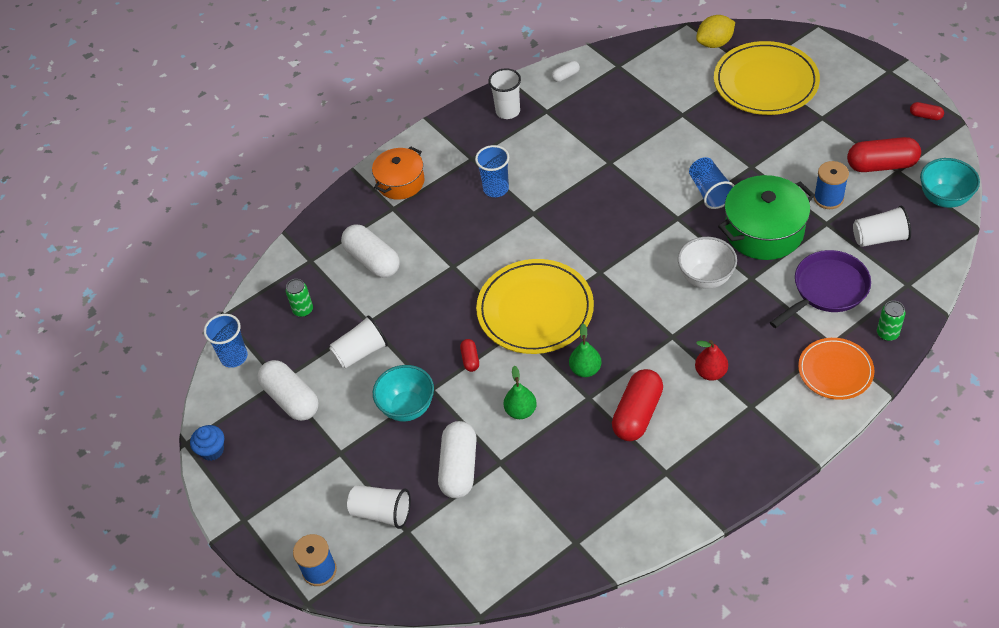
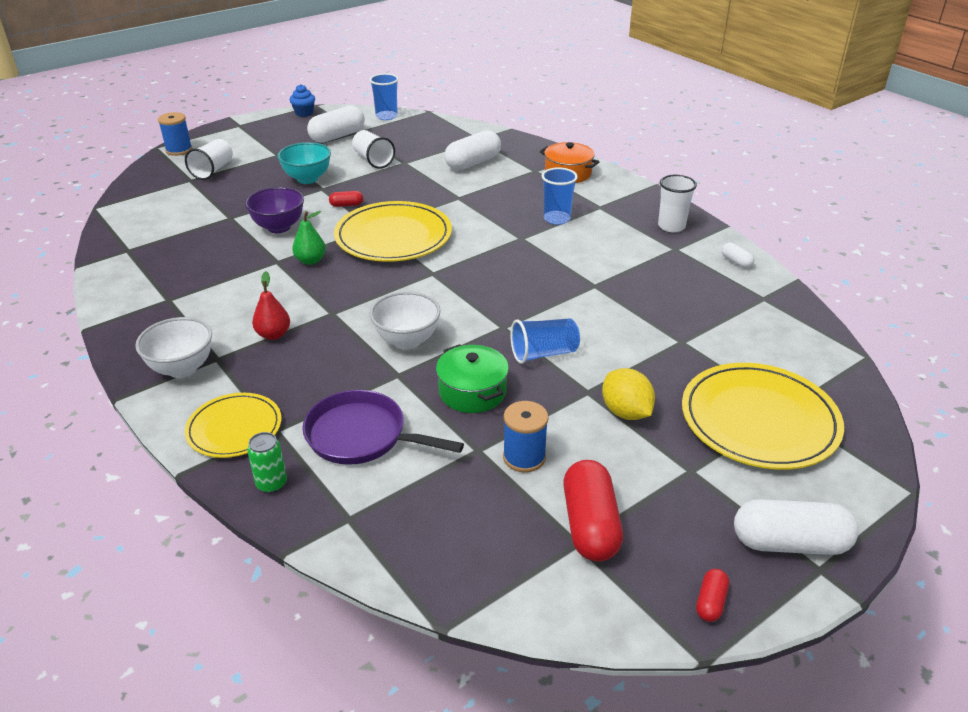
camera: 85 degrees right, 15 degrees down
green can [286,279,313,317] -> none
white capsule [438,421,477,498] -> white capsule moved to [734,499,859,555]
green pear [504,365,537,419] -> purple bowl [245,187,304,233]
red capsule [612,369,663,441] -> none
yellow lemon [696,15,735,48] -> yellow lemon moved to [602,368,655,420]
green pot [718,175,815,260] -> green pot [436,344,509,413], size x0.66
purple pan [770,250,871,328] -> purple pan turned 150 degrees clockwise [302,390,464,465]
orange plate [798,338,874,400] -> yellow plate [185,393,282,458]
white cup [853,206,911,247] -> none
turquoise bowl [920,158,980,208] -> none
none -> white bowl [135,317,212,378]

